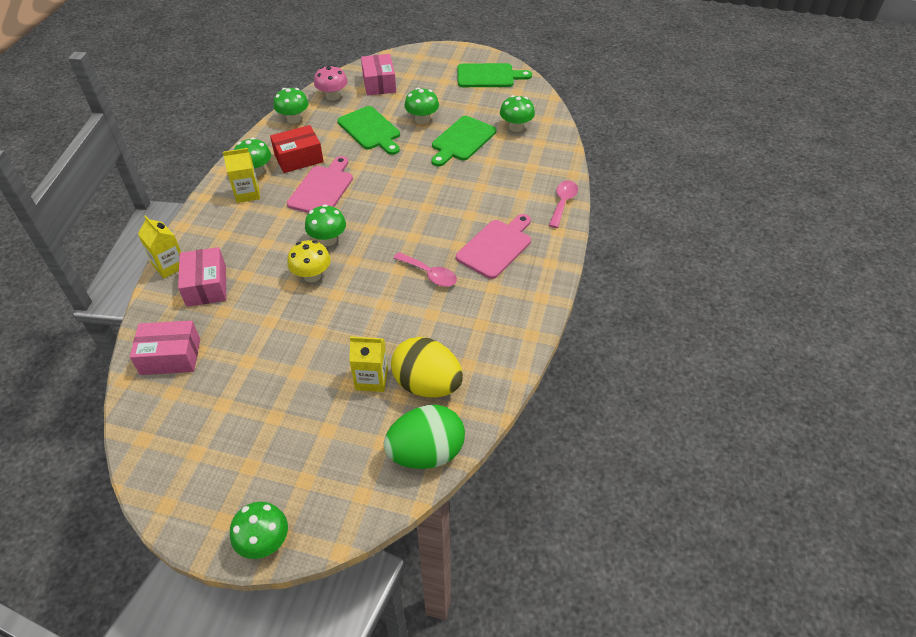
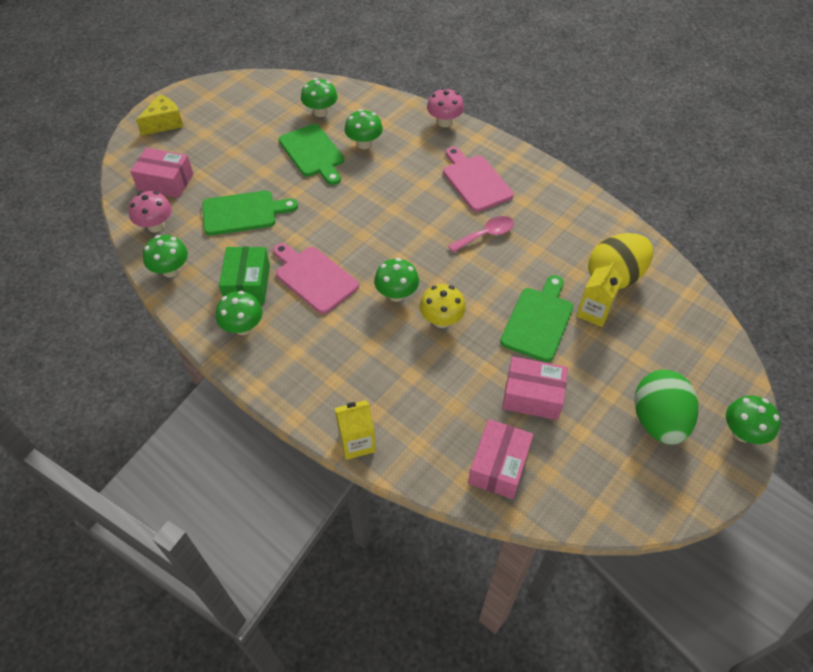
camera: 65 degrees left, 5 degrees up
pink box [178,247,226,307] -> pink box moved to [502,357,568,420]
yellow carton [223,148,260,203] -> none
red box [270,125,324,173] -> green box [219,247,270,304]
green egg [384,405,465,469] -> green egg moved to [634,370,698,445]
green mushroom [404,88,439,124] -> green mushroom moved to [345,109,383,149]
green cutting board [458,63,532,87] -> green cutting board moved to [500,275,573,362]
pink spoon [549,180,578,228] -> pink mushroom [427,88,464,127]
none -> yellow cheese [136,94,184,135]

